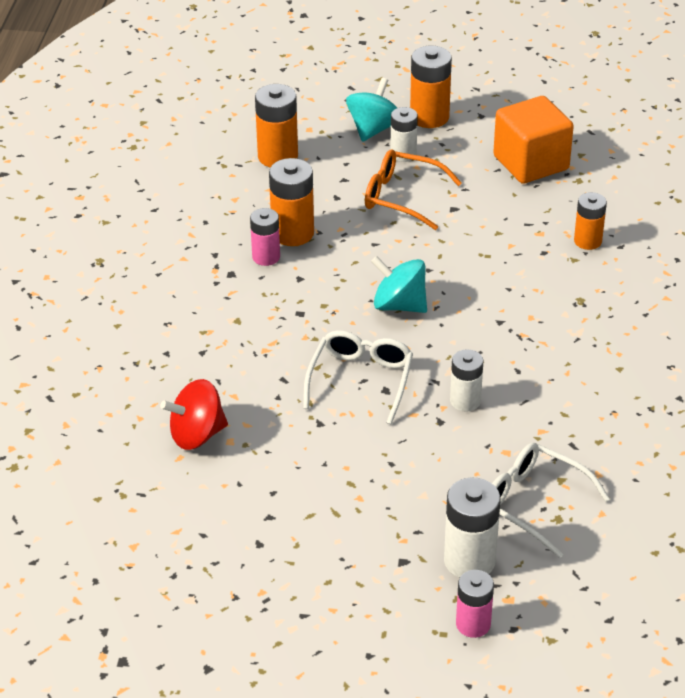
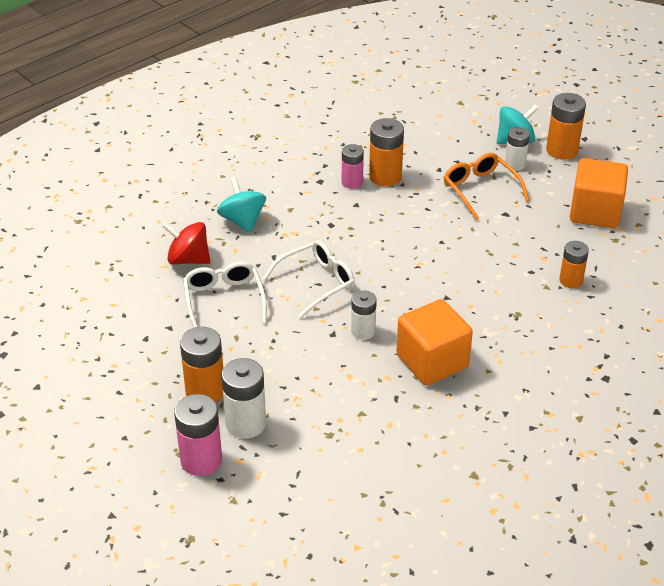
camera: 40 degrees right, 0 degrees up
orange battery [255,84,298,168] -> orange battery moved to [180,327,223,403]
turquoise spinning top [371,256,427,313] -> turquoise spinning top moved to [217,177,266,233]
pink battery [456,570,494,638] -> pink battery [174,394,222,476], size x1.53
white glasses [492,443,610,558] -> white glasses moved to [183,262,267,328]
none -> orange cube [396,299,473,386]

